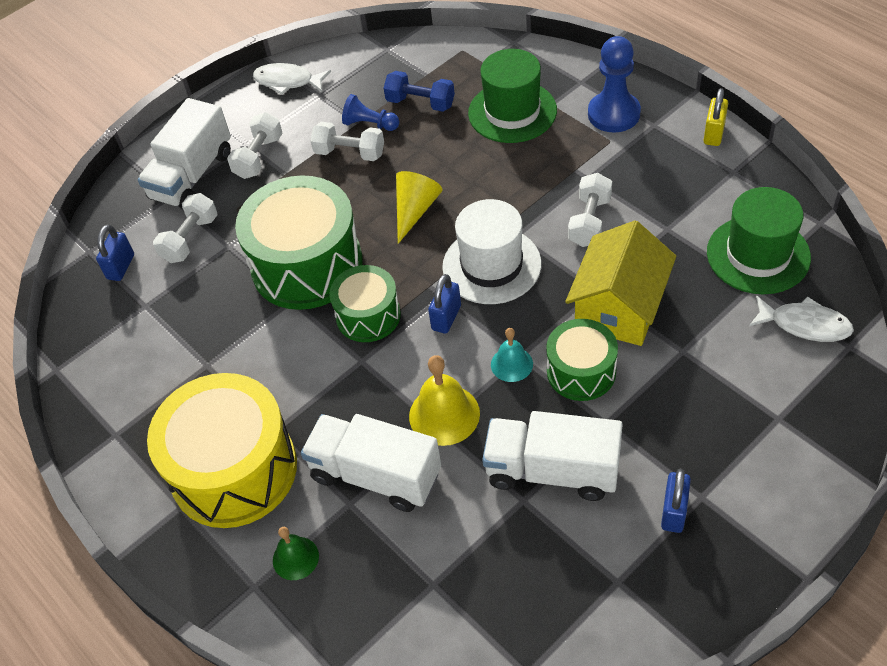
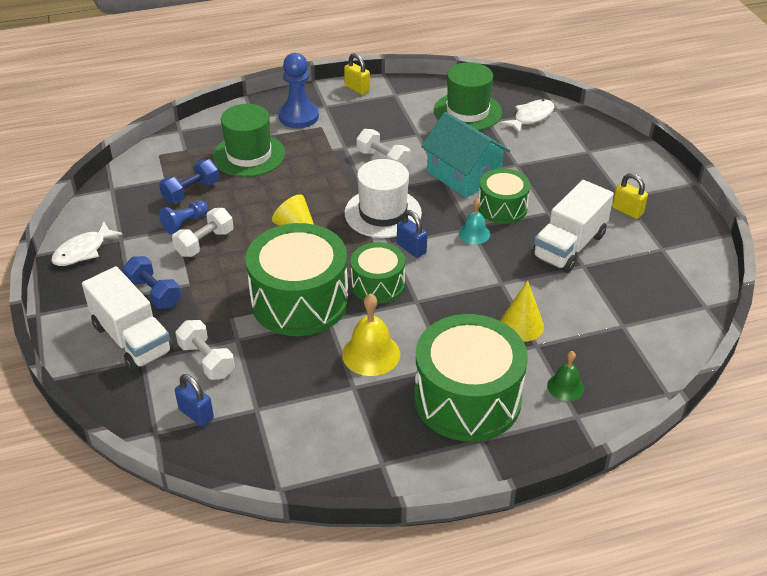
camera: 70 degrees left, 10 degrees down
yellow drum [147,373,297,528] -> green drum [414,314,528,442]
white dumbbell [227,112,283,179] -> blue dumbbell [123,256,181,309]
white truck [301,414,441,512] -> yellow cone [500,281,544,342]
yellow bell [409,355,480,446] -> yellow bell moved to [342,293,400,376]
yellow house [565,220,676,346] -> turquoise house [421,112,510,198]
blue padlock [661,469,691,533] -> yellow padlock [612,173,648,219]

